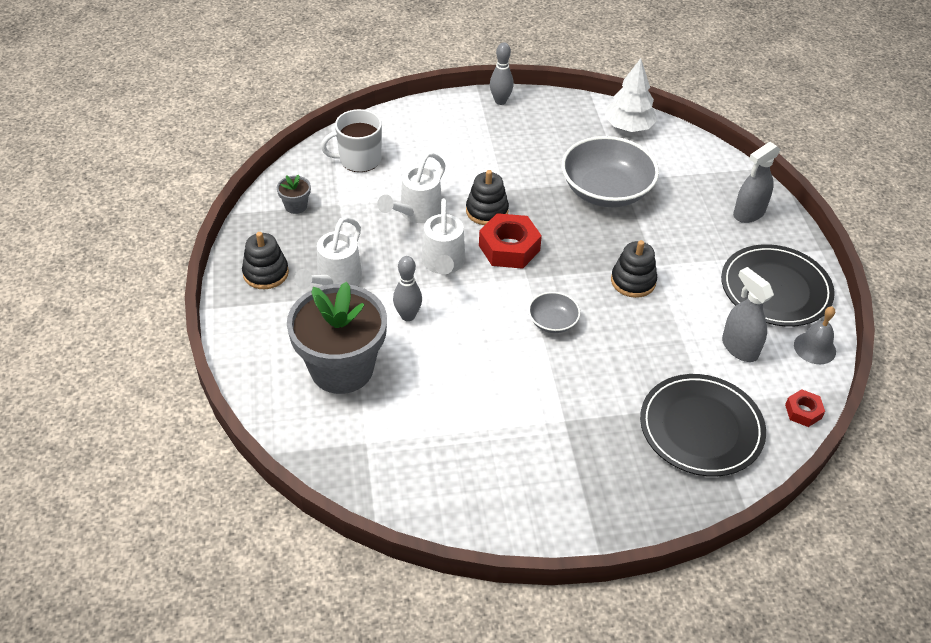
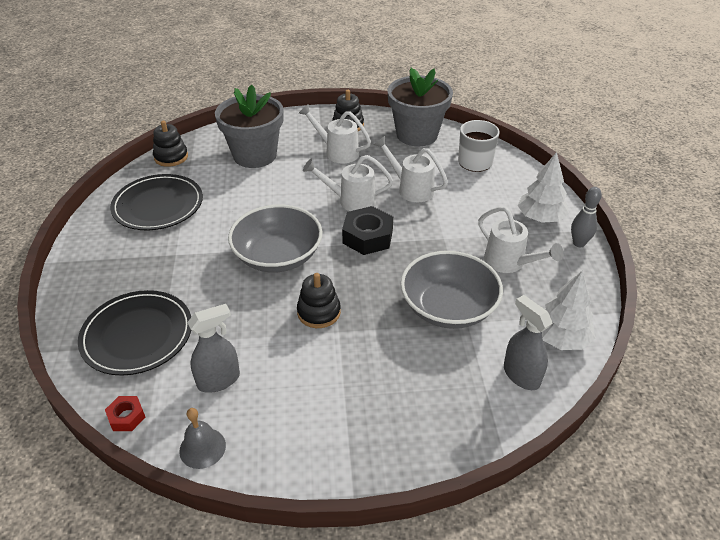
camera: 95 degrees right, 5 degrees down
grey flower pot [277,174,311,214] -> grey flower pot [388,68,453,146], size x2.49
grey bowling pin [393,256,422,321] -> none
black stacking toy [466,170,509,225] -> black stacking toy moved to [153,121,188,167]
red nut [479,213,542,269] -> black nut [342,206,393,255]
grey bowl [528,292,580,333] -> grey bowl [228,205,323,272], size x2.07
black plate [721,244,835,327] -> black plate moved to [110,174,203,230]
grey spray bottle [733,142,781,223] -> grey spray bottle moved to [504,295,552,390]
none -> white watering can [478,206,564,273]
none -> white tree [518,152,569,223]

